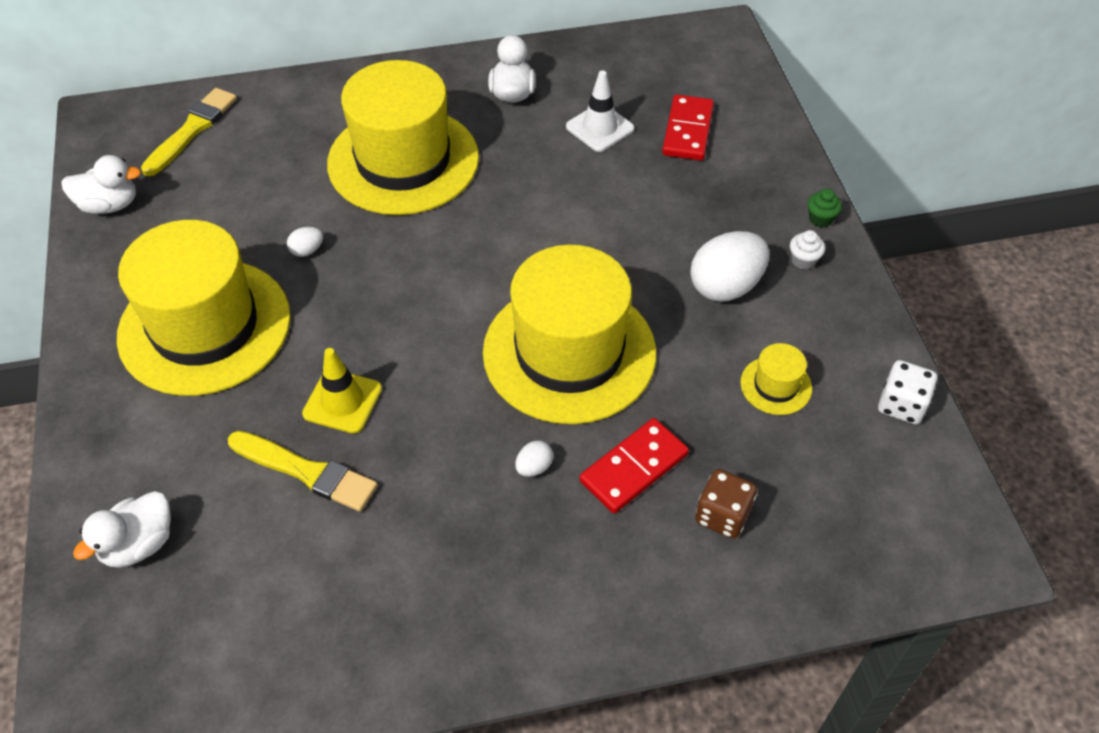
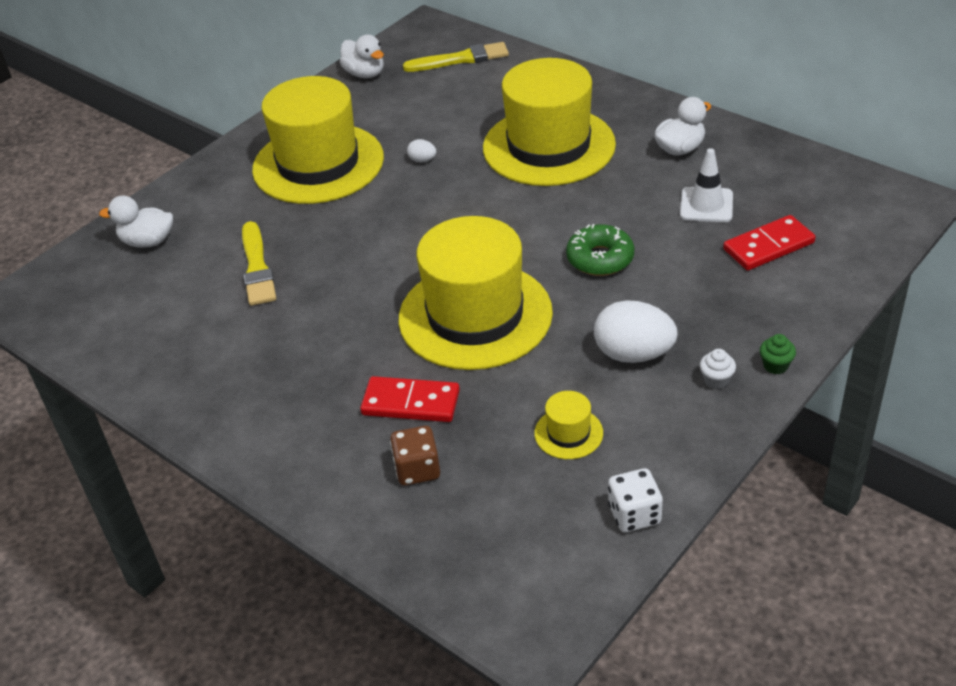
camera: 55 degrees right, 10 degrees down
yellow traffic cone [302,348,382,434] -> none
white egg [515,440,553,477] -> none
none -> green donut [566,224,634,276]

